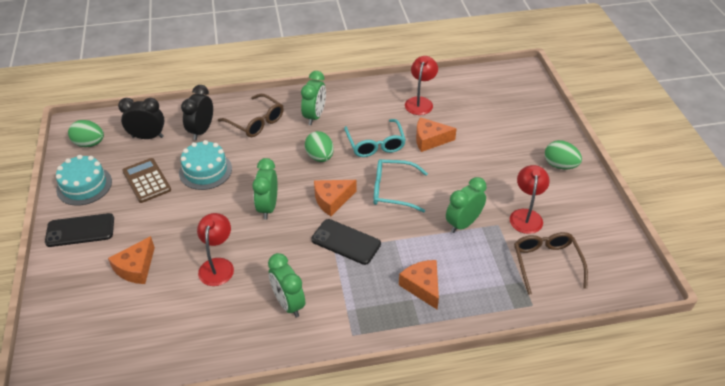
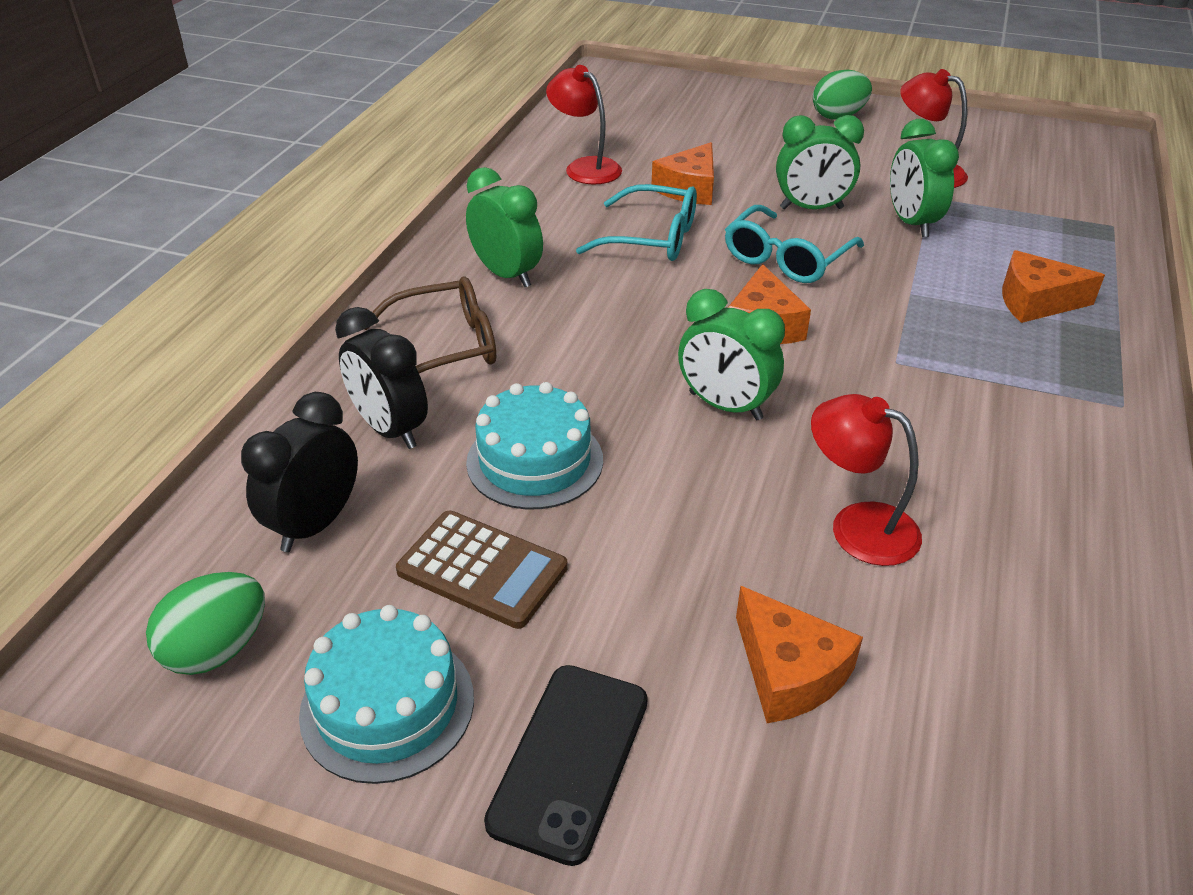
camera: 60 degrees left, 5 degrees down
brown calculator [122,158,171,203] -> brown calculator turned 150 degrees counterclockwise [396,511,568,629]
green clock [268,253,305,317] -> green clock moved to [776,115,864,210]
green egg [305,131,334,162] -> none
black phone [311,219,381,265] -> none
brown glasses [514,232,588,295] -> none

